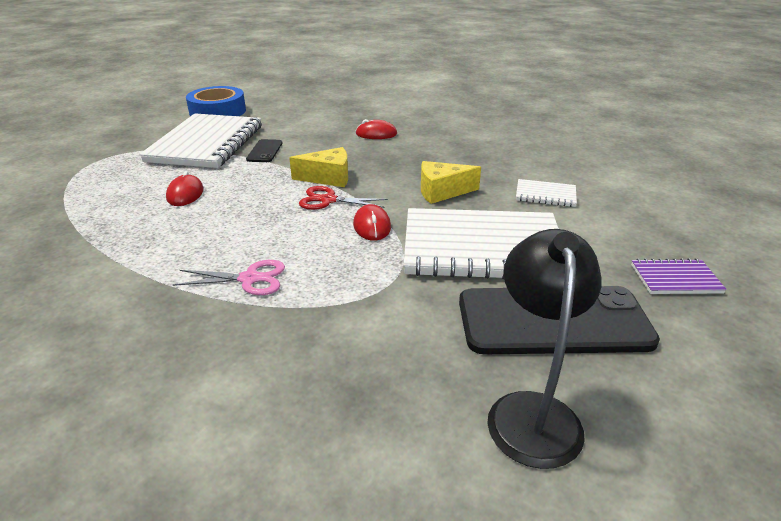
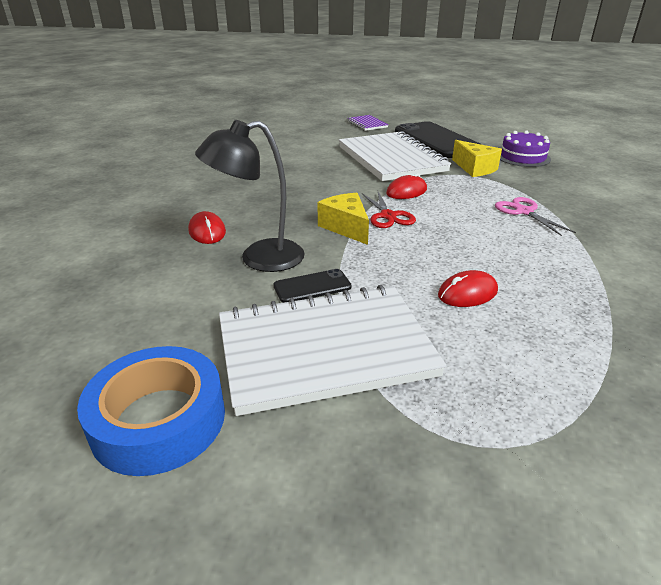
camera: 115 degrees left, 0 degrees up
yellow cheese [421,161,481,204] -> yellow cheese moved to [452,140,502,177]
black lamp [487,229,602,469] -> black lamp moved to [195,120,305,272]
white notebook [516,179,577,207] -> none
none -> purple cake [500,131,551,167]

